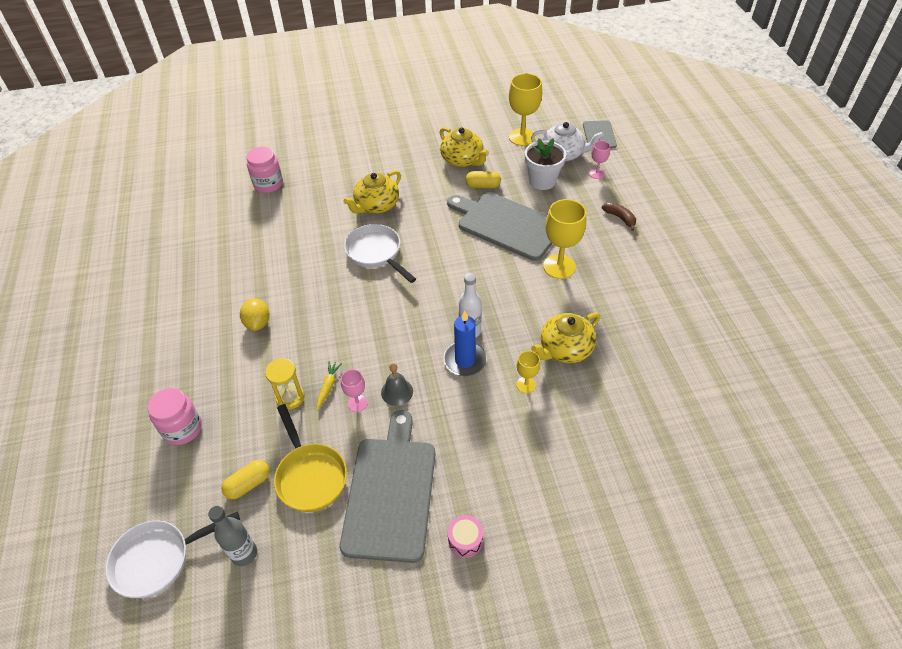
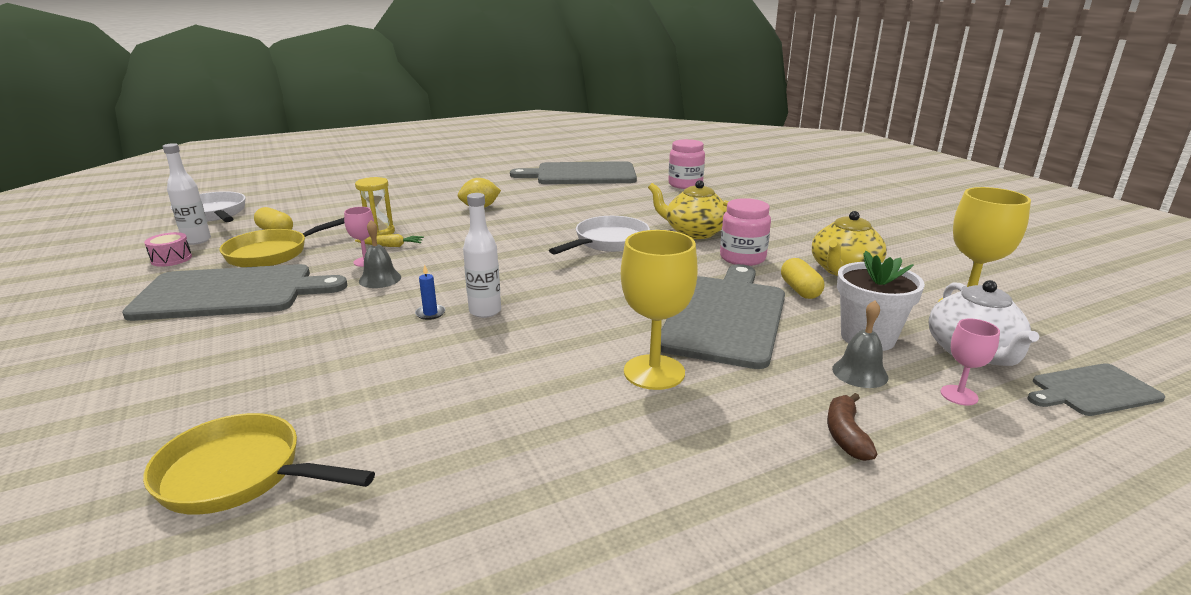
camera: 75 degrees right, 25 degrees down
pink jar [148,388,202,445] -> pink jar moved to [720,198,771,266]
grey bottle [208,506,257,566] -> white bottle [163,143,211,245]
blue candle [443,310,487,376] -> blue candle [415,264,445,320], size x0.47
pink drum [448,515,483,558] -> pink drum moved to [144,232,192,267]
yellow goblet [516,351,540,394] -> none
yellow teapot [531,312,600,363] -> none
brown banana [602,202,636,231] -> brown banana turned 150 degrees clockwise [827,393,877,461]
none -> yellow pan [143,413,375,515]
none -> grey cutting board [510,161,637,184]
none -> grey bell [832,300,888,388]

